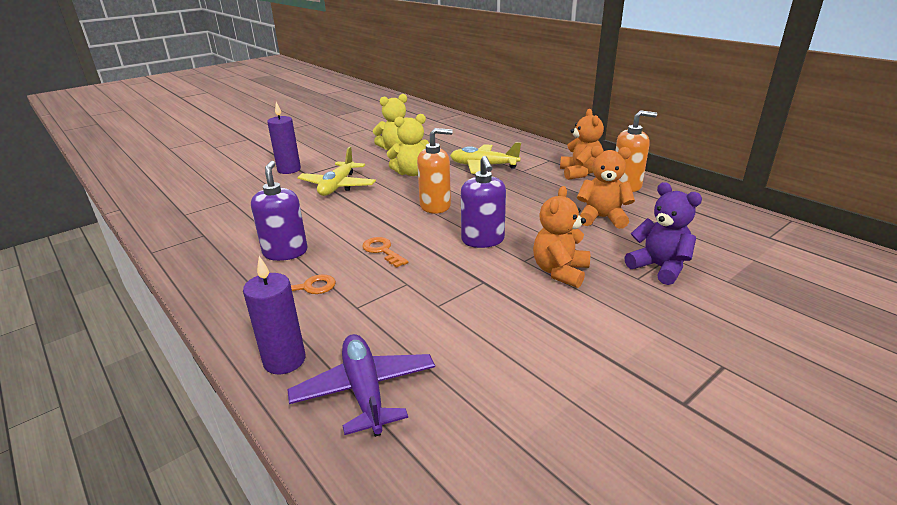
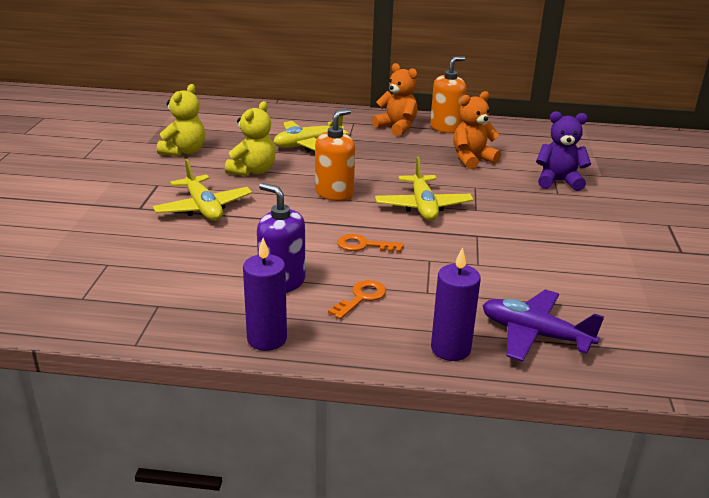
camera: 45 degrees left, 0 degrees up
purple candle [267,102,301,174] -> purple candle moved to [243,238,287,351]
purple soap dispenser [461,156,506,248] -> yellow plane [375,156,474,221]
orange teddy bear [533,186,590,288] -> none

